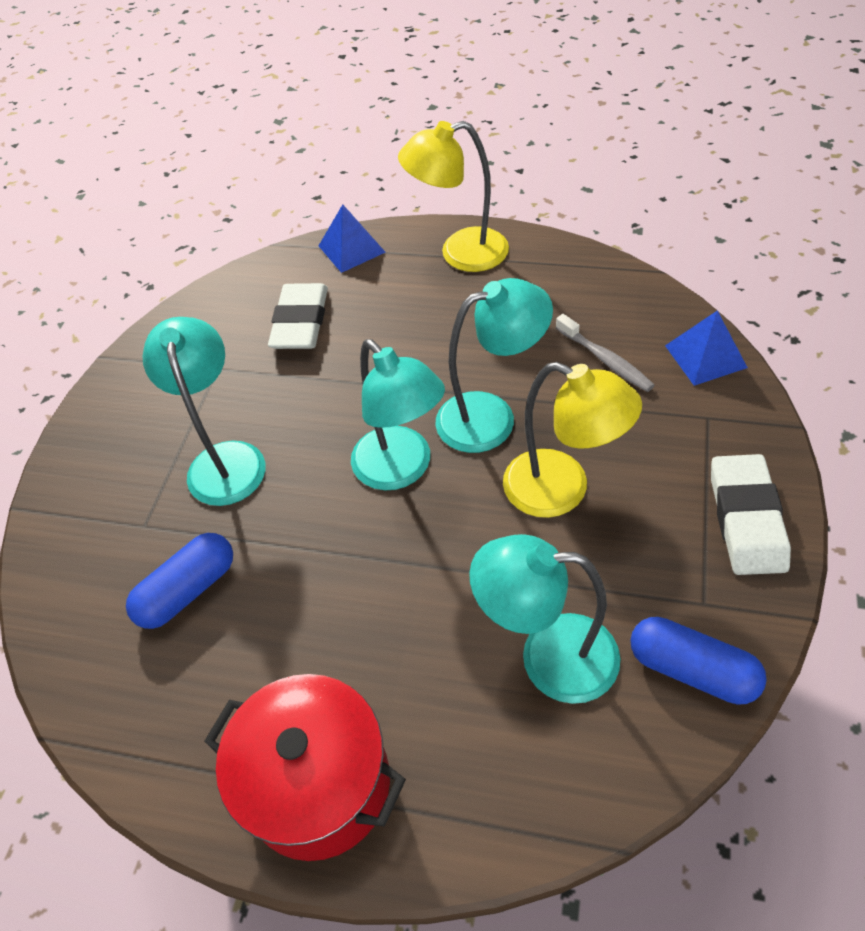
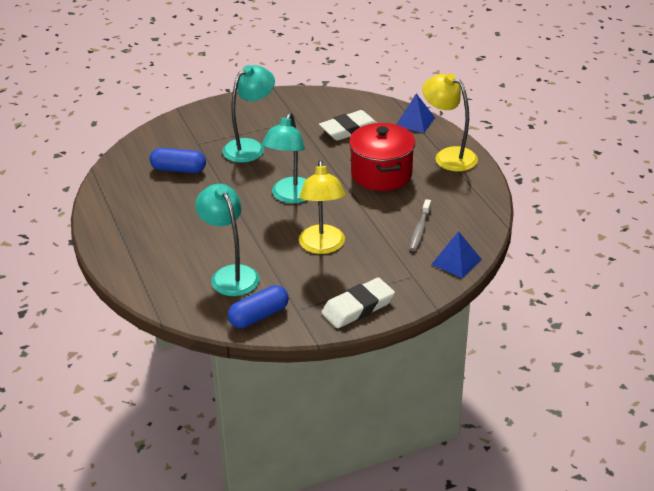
camera: 50 degrees right, 15 degrees down
red pot [204,674,406,861] -> red pot moved to [349,123,415,191]
turquoise lamp [435,278,553,453] -> none
blue capsule [630,617,767,705] -> blue capsule turned 60 degrees clockwise [228,285,289,328]

